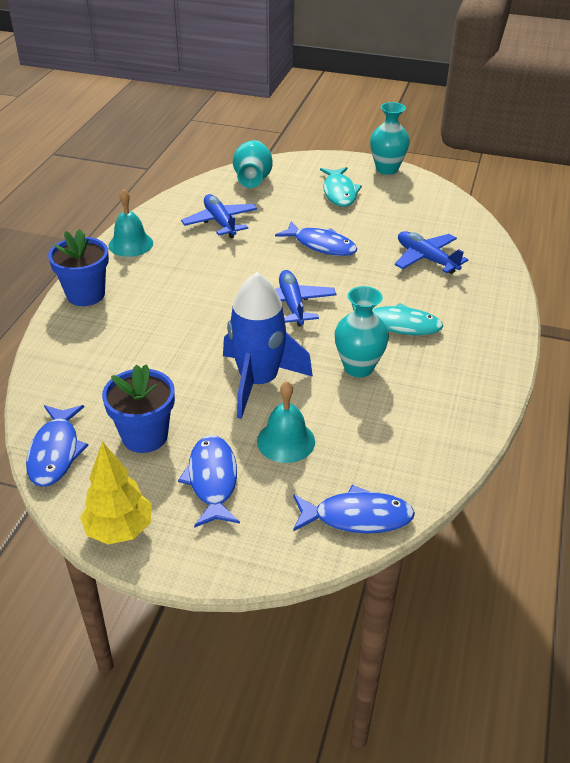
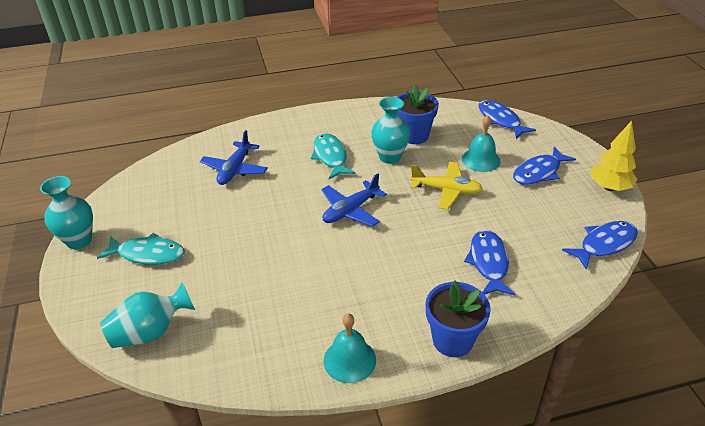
camera: 120 degrees left, 0 degrees up
blue flower pot [102,364,175,453] -> blue flower pot moved to [397,85,439,144]
blue plane [181,194,257,238] -> none
blue rocket [223,272,313,419] -> yellow plane [410,162,483,210]
blue fish [275,221,357,256] -> blue fish moved to [464,229,515,295]
turquoise fish [320,167,362,207] -> turquoise fish turned 45 degrees clockwise [97,233,185,265]

